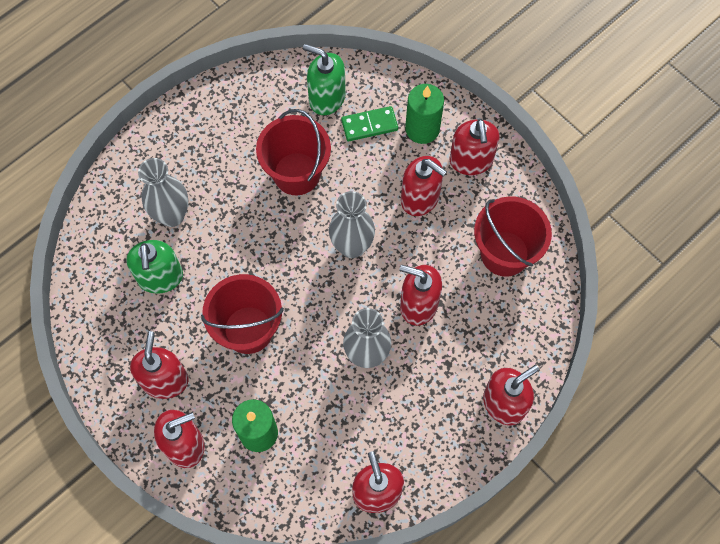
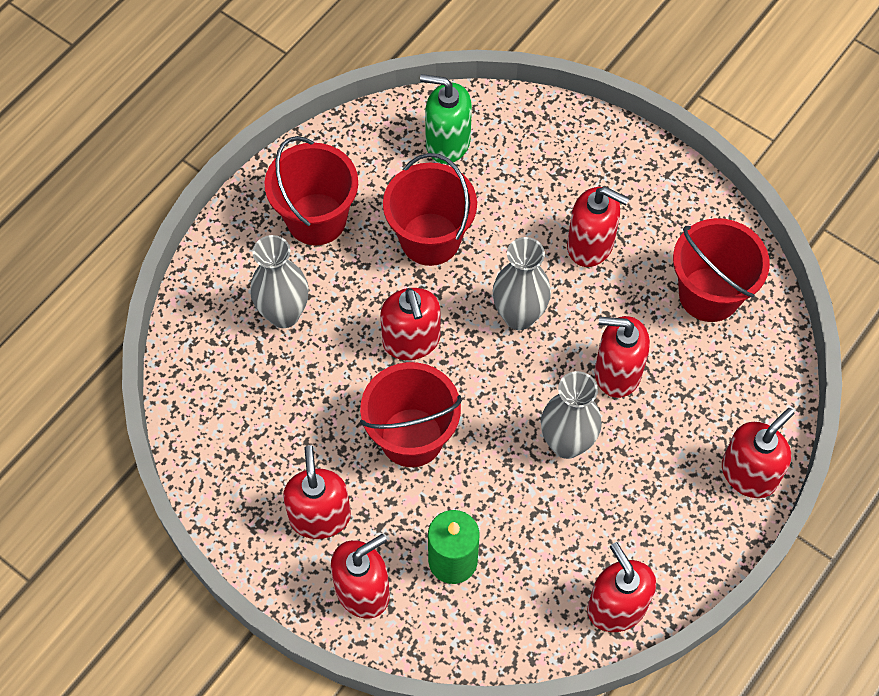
camera: 10 degrees left, 5 degrees down
green soap dispenser [126,240,183,294] -> none
green domino [341,106,398,141] -> none
green candle [405,84,444,144] -> none
red soap dispenser [450,119,500,175] -> red soap dispenser moved to [380,288,440,360]
none -> red bucket [265,136,358,246]

